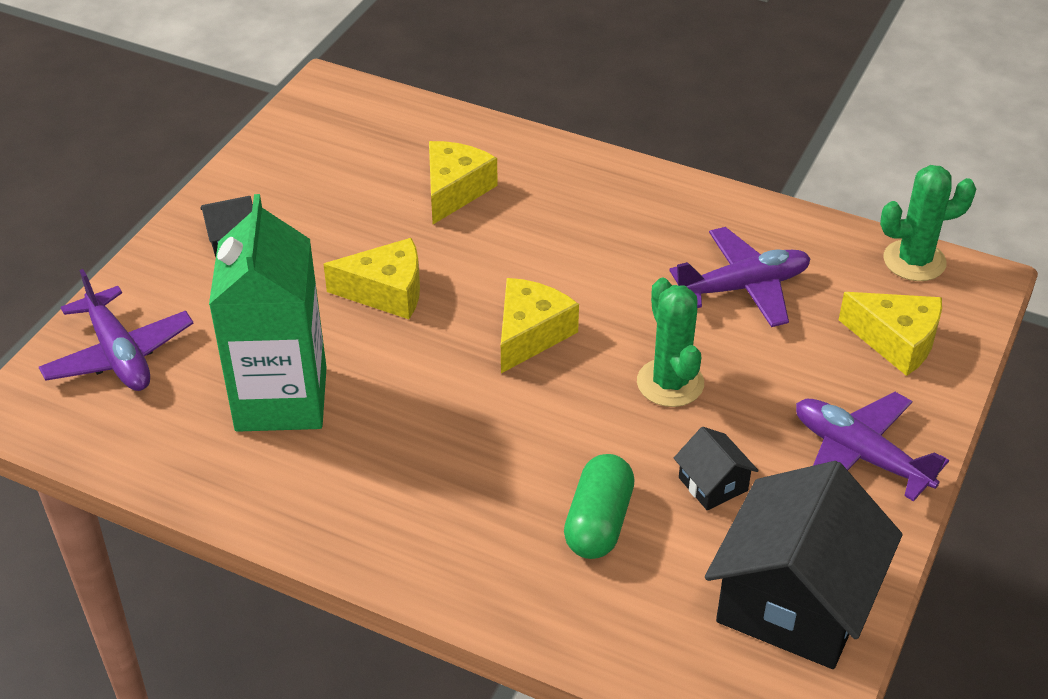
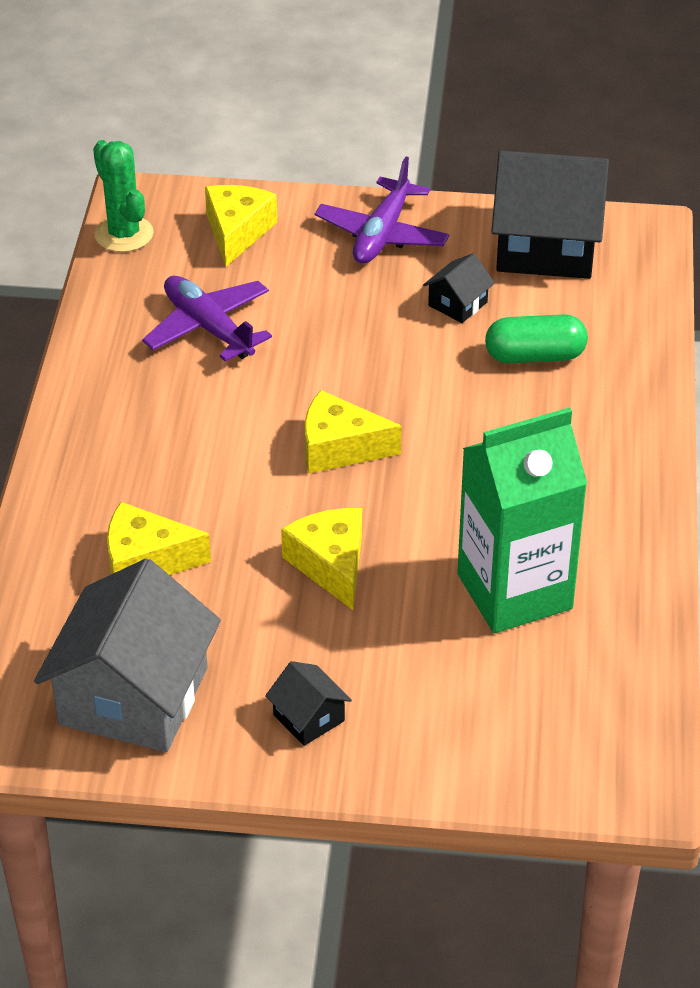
camera: 110 degrees left, 0 degrees up
purple plane [39,269,194,391] -> none
green cactus [637,277,704,407] -> none
none -> grey house [34,558,221,752]

